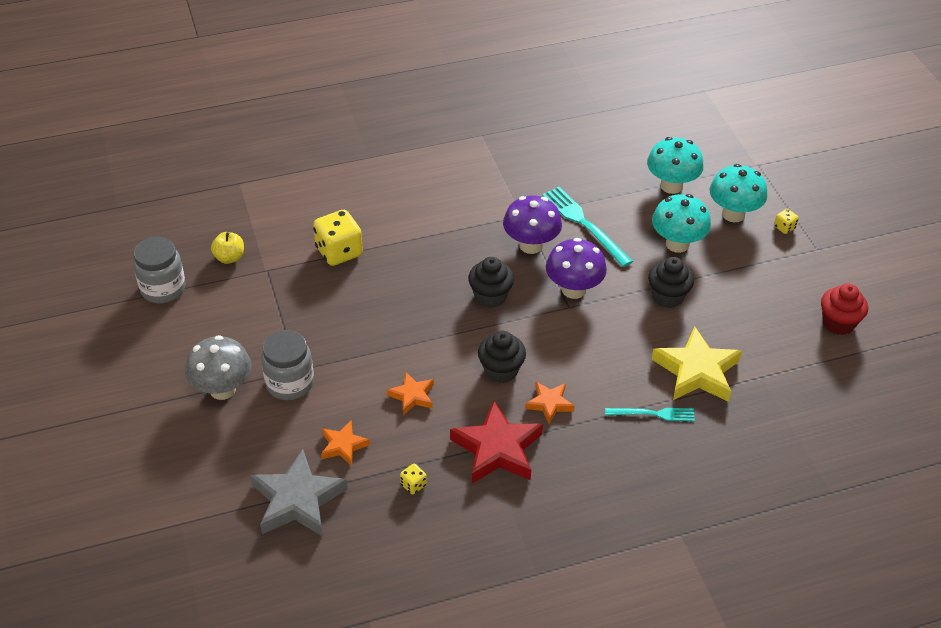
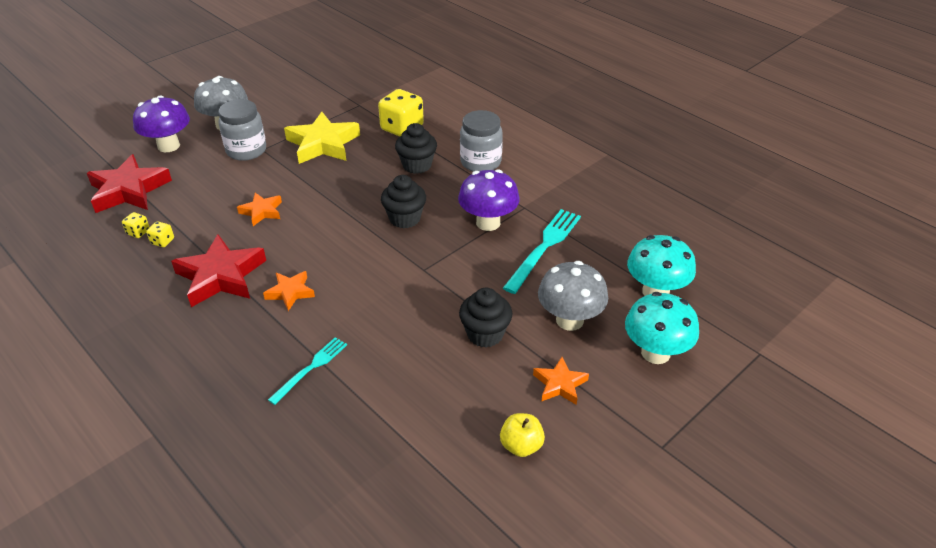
camera: 65 degrees right, 5 degrees down
grey jar [133,237,186,303] -> grey jar moved to [460,110,503,172]
yellow apple [211,232,244,264] -> yellow apple moved to [500,413,545,457]
grey star [250,449,348,537] -> red star [87,154,172,213]
orange star [321,420,370,466] -> orange star moved to [533,357,589,405]
black cupcake [478,331,526,383] -> black cupcake moved to [395,123,437,174]
purple mushroom [546,238,607,299] -> purple mushroom moved to [133,95,190,152]
turquoise fork [605,408,695,421] -> turquoise fork turned 120 degrees counterclockwise [268,337,347,405]
turquoise mushroom [652,194,711,253] -> grey mushroom [538,261,608,331]
yellow star [652,326,742,402] -> yellow star moved to [284,112,360,164]
yellow dice [774,209,799,234] -> yellow dice moved to [122,212,150,238]
red cupcake [821,284,868,335] -> none

